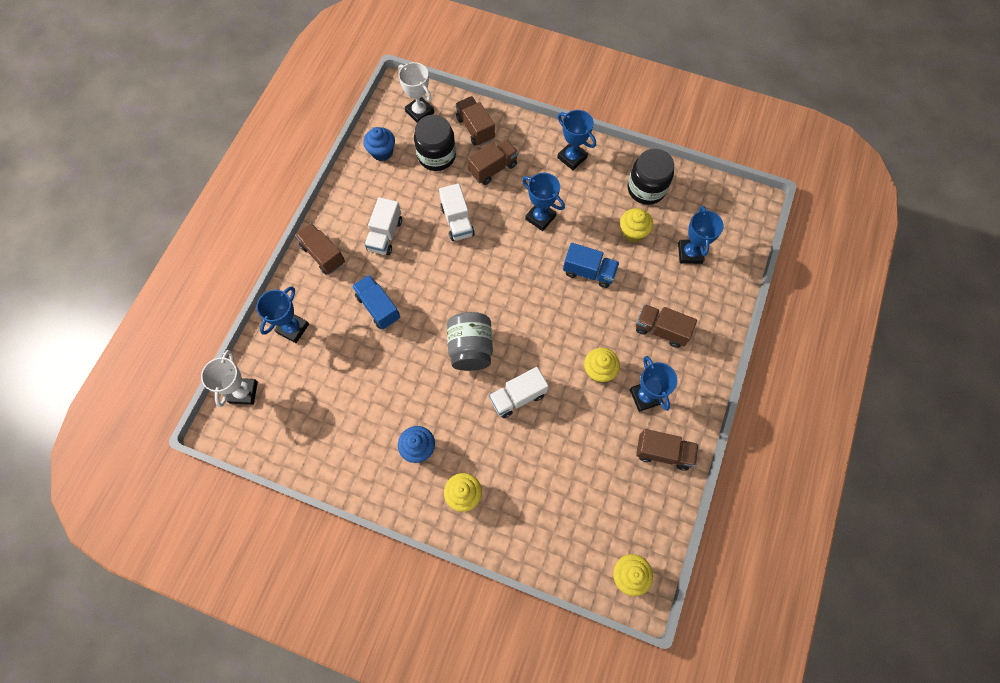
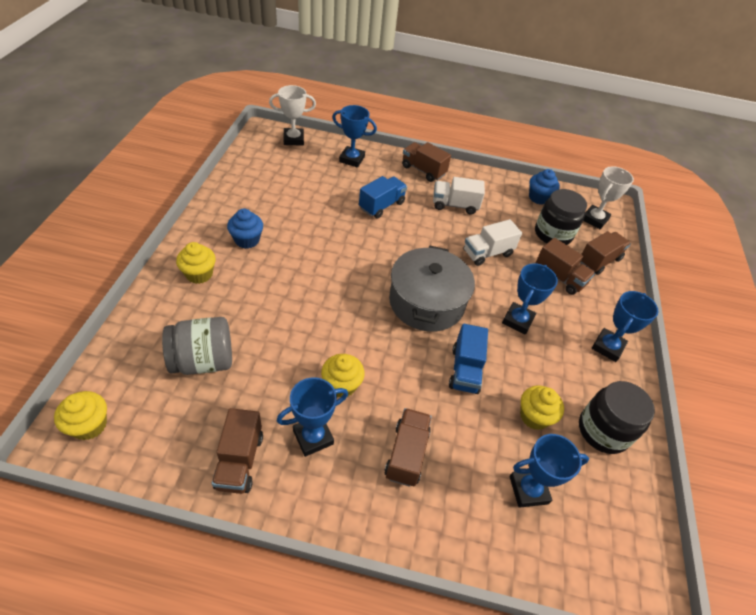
camera: 75 degrees right, 20 degrees down
brown truck [295,223,345,274] -> brown truck turned 90 degrees counterclockwise [402,142,451,182]
grey jar [447,312,493,371] -> grey jar moved to [162,317,232,375]
white truck [489,367,549,418] -> none
none -> grey pot [389,246,475,332]

